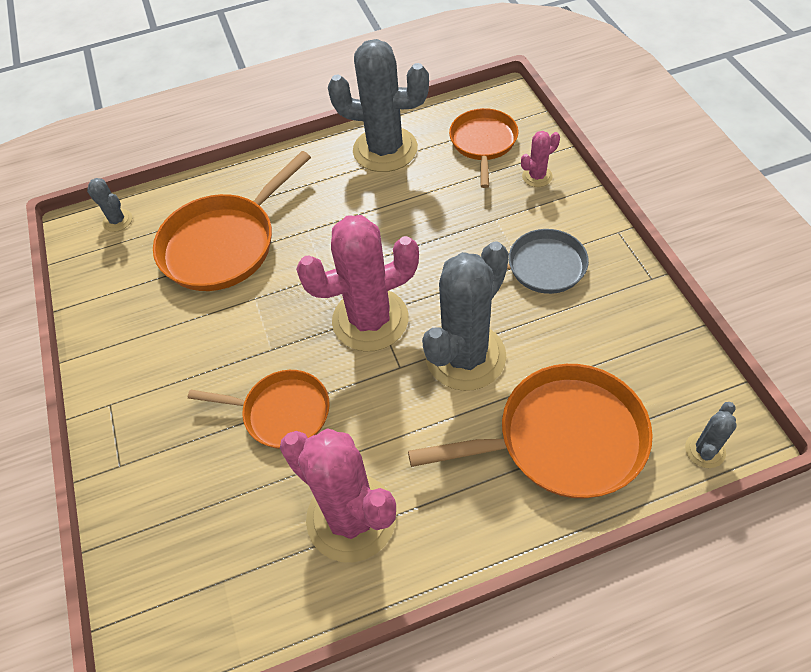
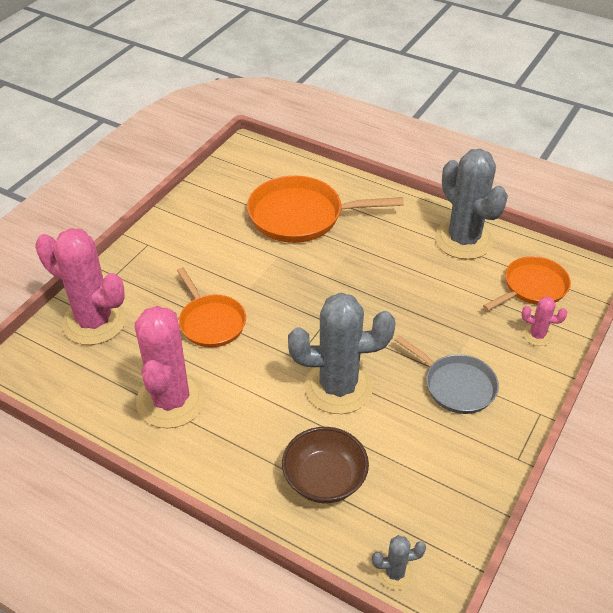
camera: 45 degrees right, 10 degrees down
grey cactus [87,178,132,232] -> none
pink cactus [296,215,419,352] -> pink cactus moved to [35,228,126,345]
orange pan [408,364,653,499] -> brown bowl [282,427,369,503]

